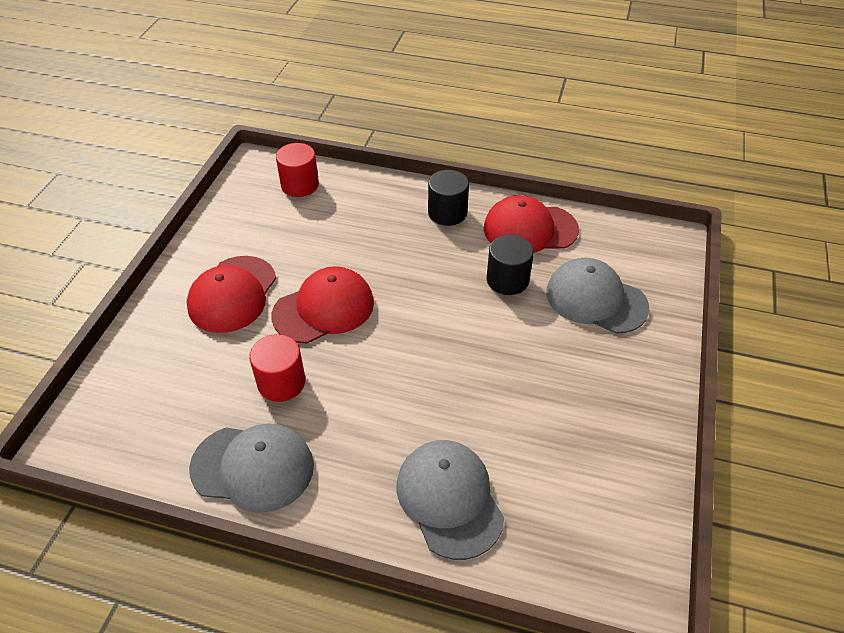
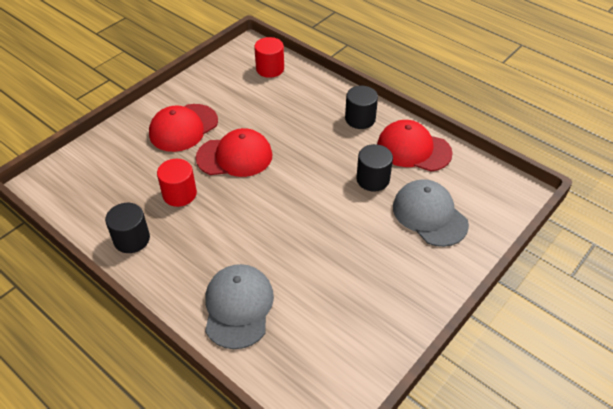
camera: 25 degrees right, 0 degrees up
grey cap [189,424,314,512] -> black cylinder [105,203,150,253]

